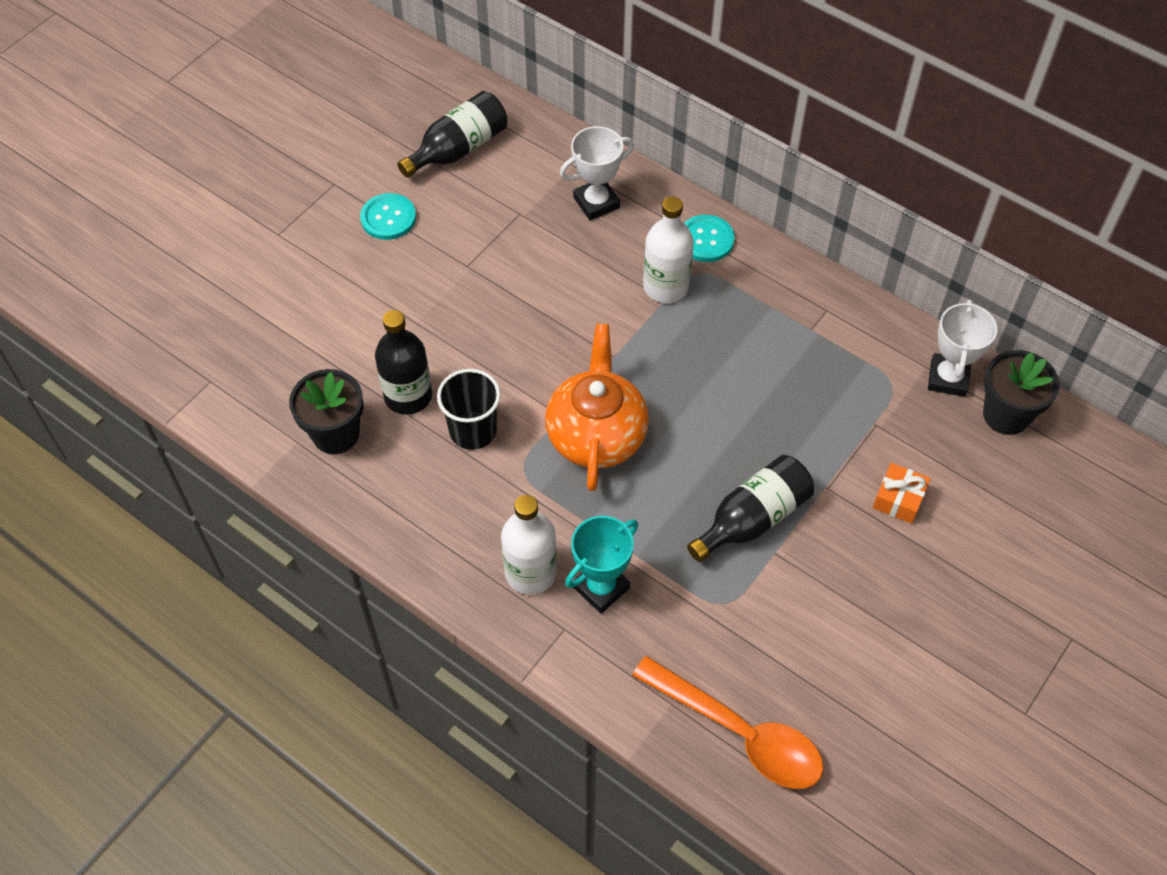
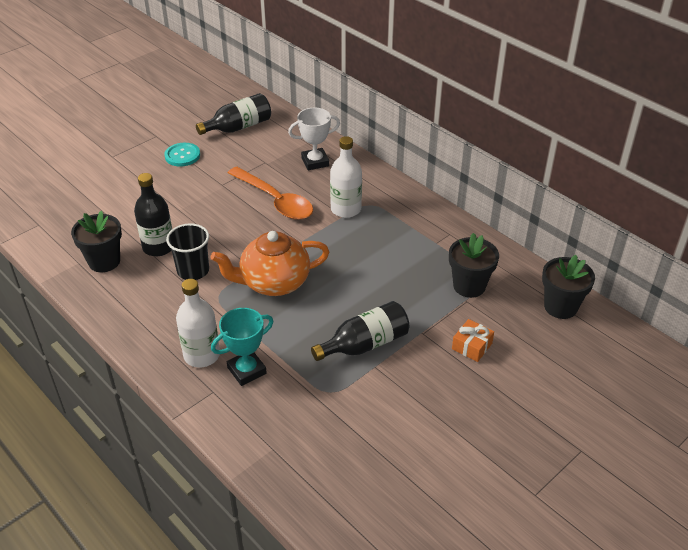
camera: 10 degrees right, 15 degrees down
orange teapot [545,324,649,491] -> orange teapot turned 120 degrees counterclockwise [210,231,329,296]
orange spoon [632,656,823,789] -> orange spoon moved to [228,167,313,220]
turquoise button [685,215,735,262] -> none
white trophy [928,299,997,397] -> none
none -> black flower pot [449,233,499,298]

